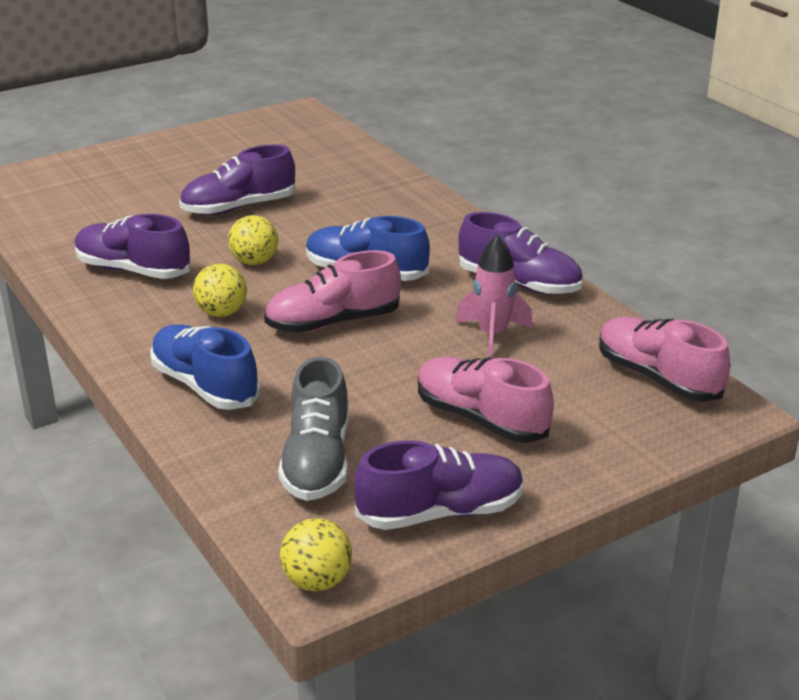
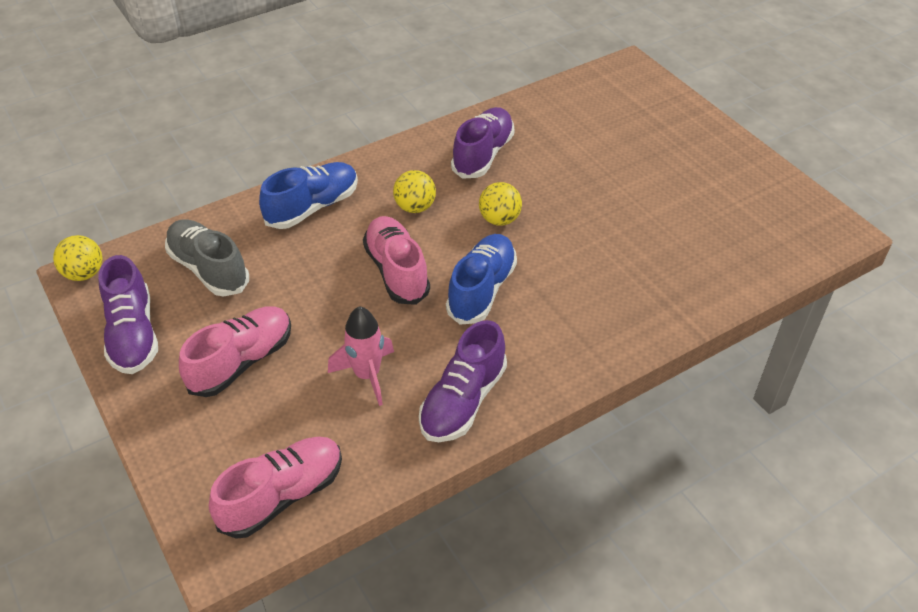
camera: 90 degrees right, 15 degrees up
purple shoe [179,144,295,215] -> none
grey shoe [278,357,349,501] -> grey shoe turned 45 degrees clockwise [165,219,249,296]

